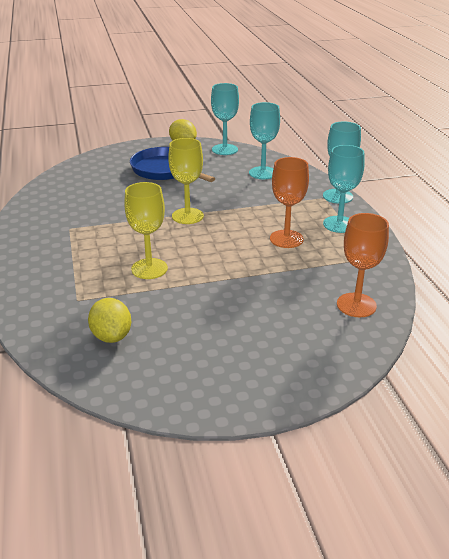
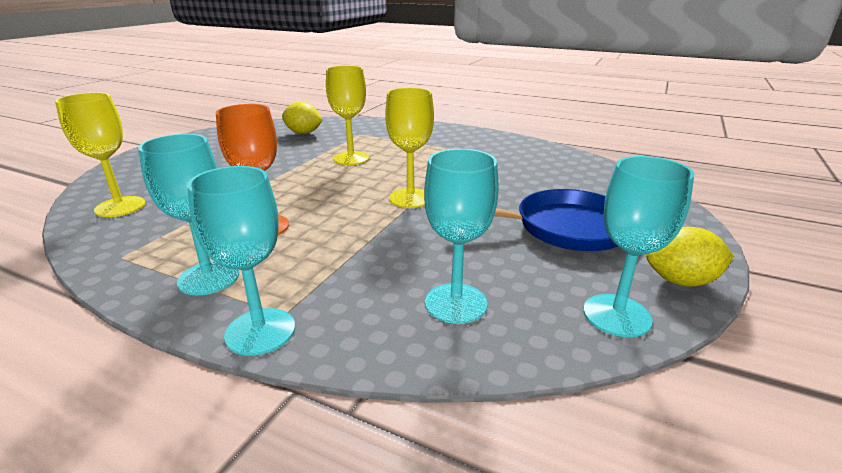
camera: 130 degrees right, 5 degrees down
orange goblet [337,213,389,317] -> yellow goblet [55,92,145,217]

